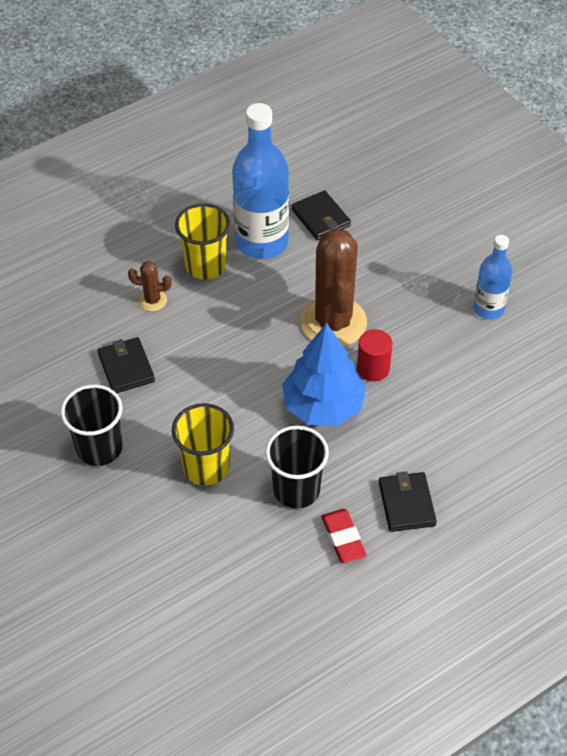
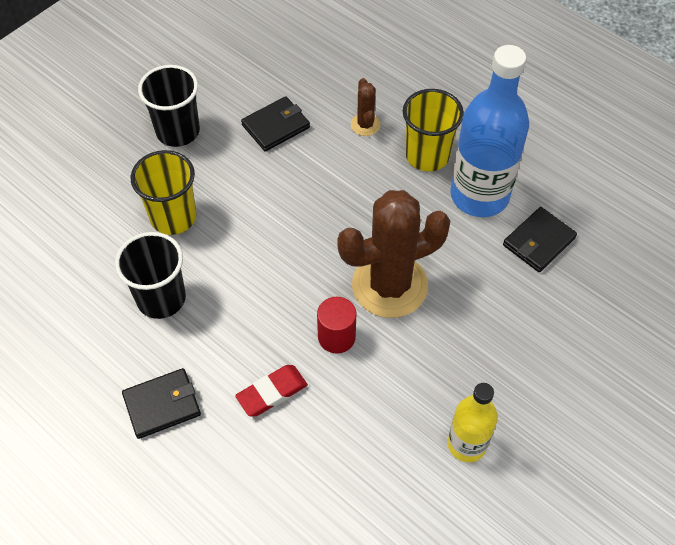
camera: 75 degrees right, 5 degrees up
blue tree [282,323,366,426] -> none
red eraser [321,509,367,563] -> red eraser moved to [235,365,308,416]
blue bottle [473,235,512,319] -> yellow bottle [448,383,498,462]

